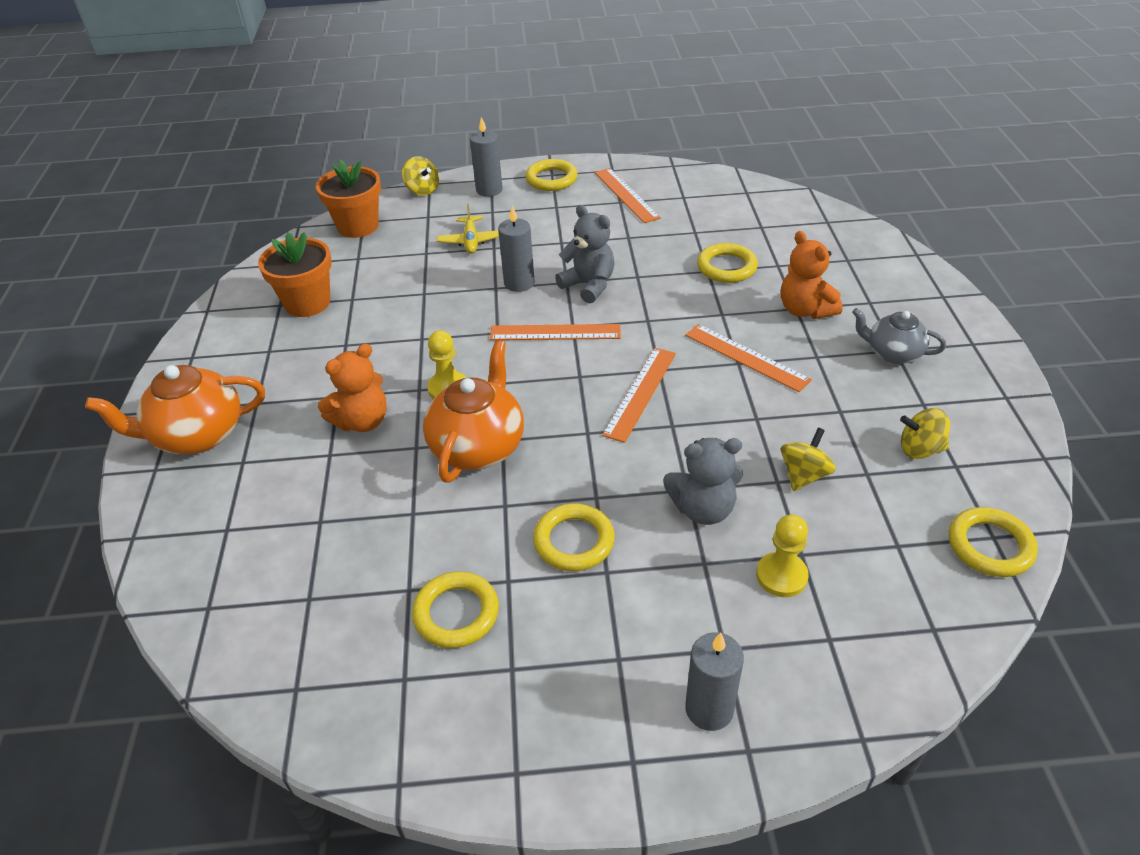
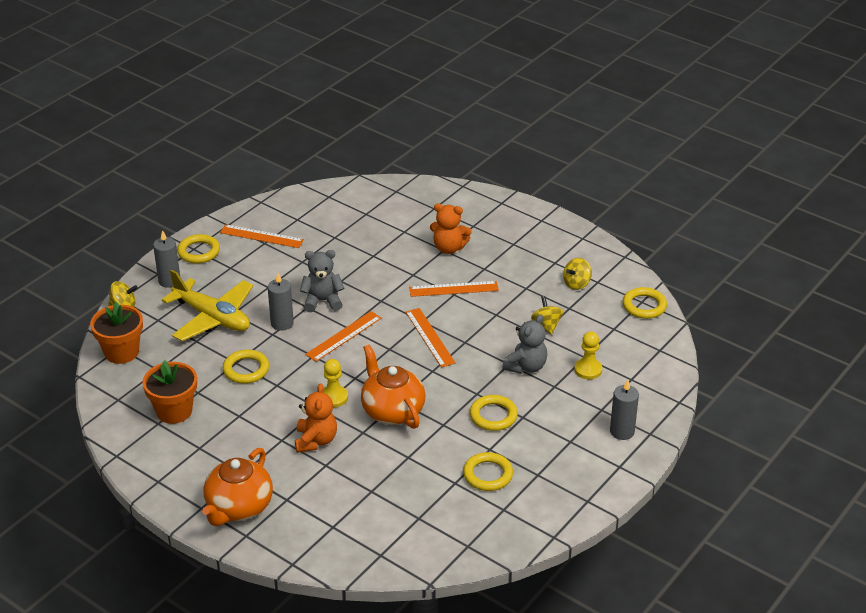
camera: 50 degrees left, 5 degrees down
yellow plane [437,203,499,254] -> yellow plane [162,269,253,341], size x2.00
yellow ring [697,243,758,283] -> yellow ring moved to [223,350,269,384]
grey teapot [852,308,946,364] -> none

